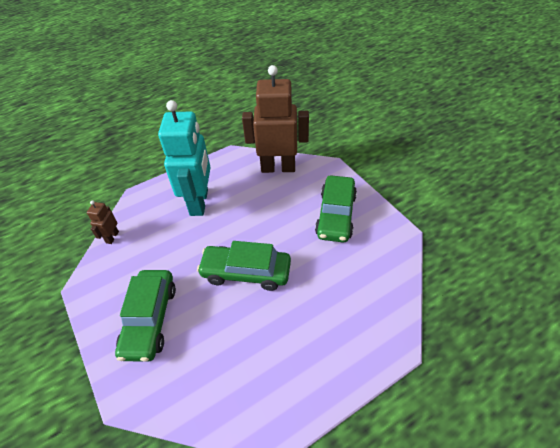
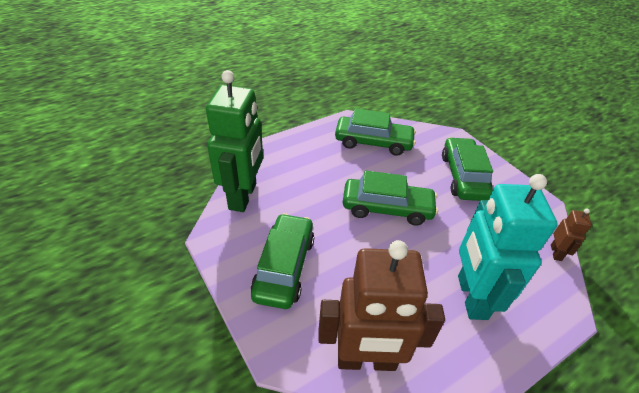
camera: 175 degrees right, 5 degrees down
none -> green robot [206,70,263,212]
none -> green car [335,108,416,156]

